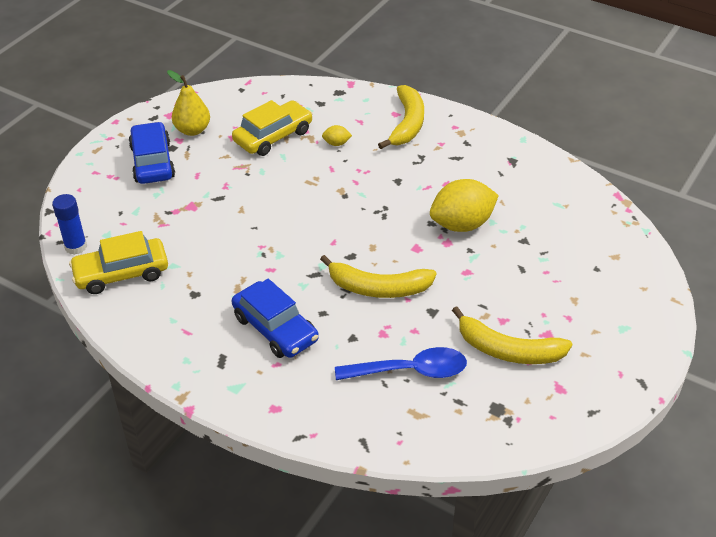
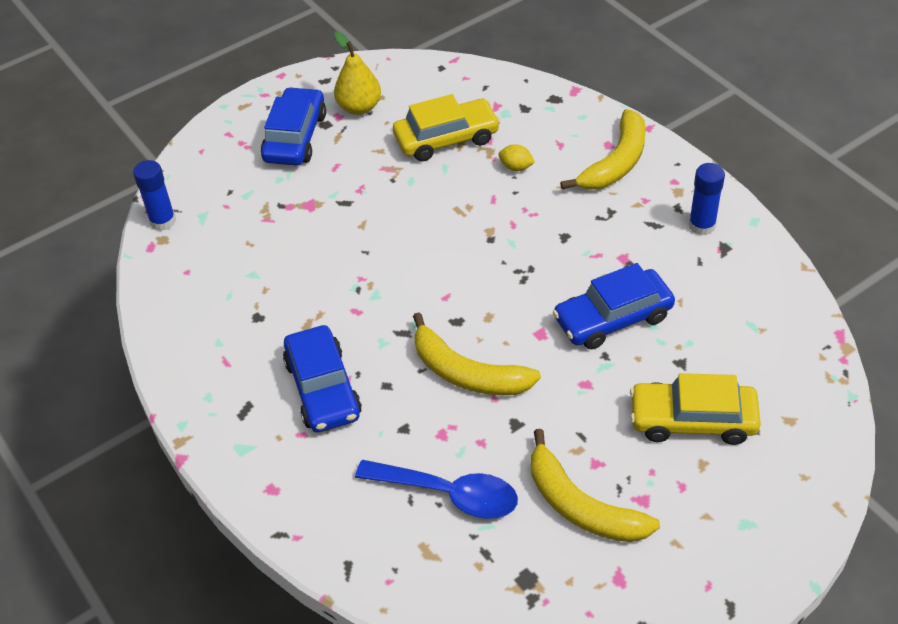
camera: 25 degrees right, 5 degrees up
yellow car [69,231,168,294] -> yellow car moved to [630,373,761,445]
yellow lemon [430,179,499,232] -> blue car [553,263,675,349]
none -> blue glue stick [689,163,725,236]

